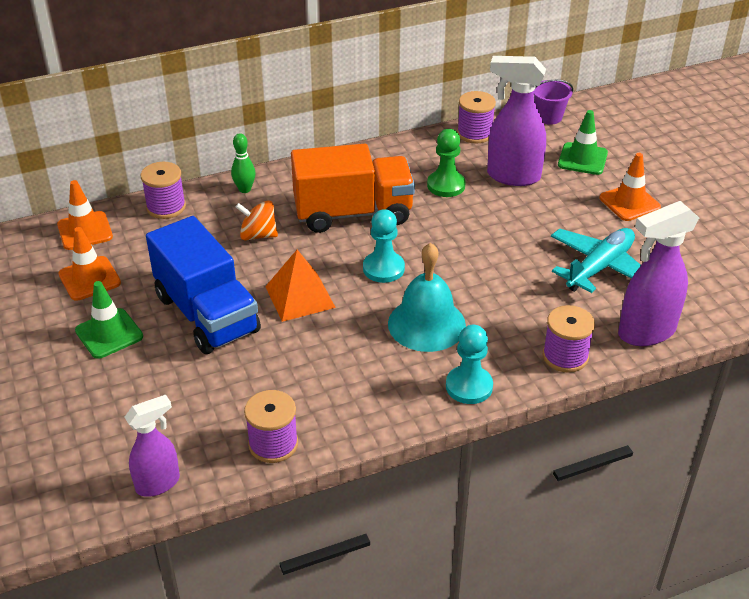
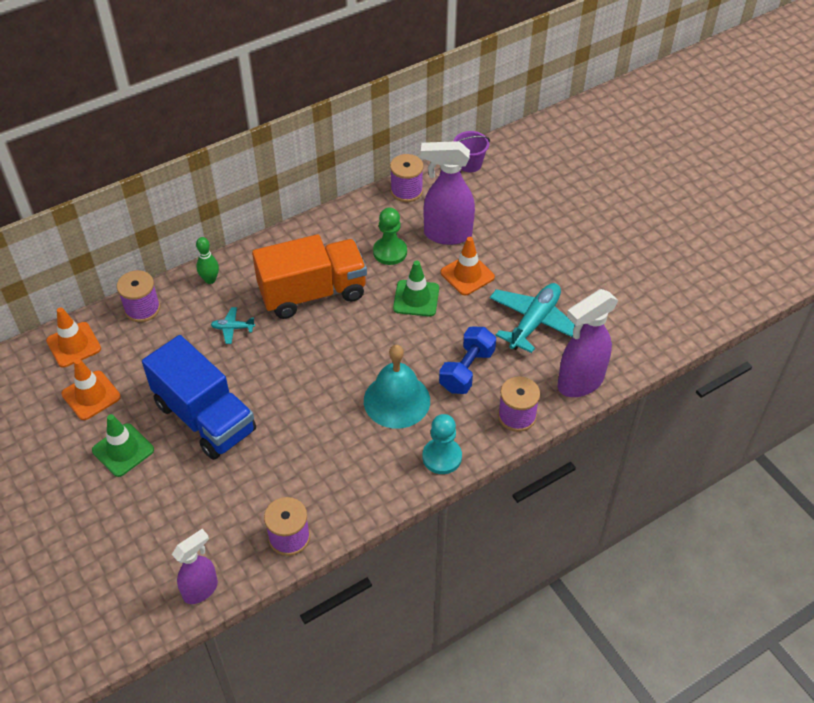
camera: 10 degrees left, 10 degrees up
orange spinning top [236,200,278,241] -> turquoise plane [211,307,255,344]
orange pyramid [265,250,336,322] -> none
turquoise pawn [363,209,405,283] -> none
green traffic cone [558,110,608,175] -> green traffic cone moved to [393,261,439,317]
orange traffic cone [599,153,661,221] -> orange traffic cone moved to [441,237,495,296]
none -> blue dumbbell [439,327,496,394]

